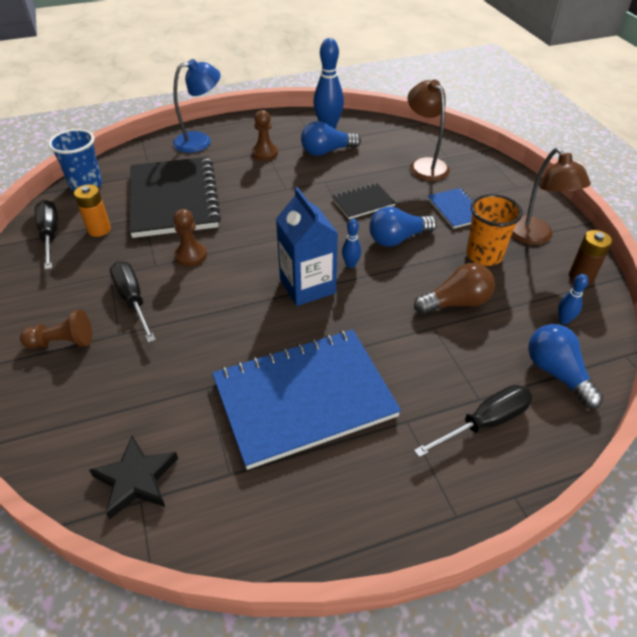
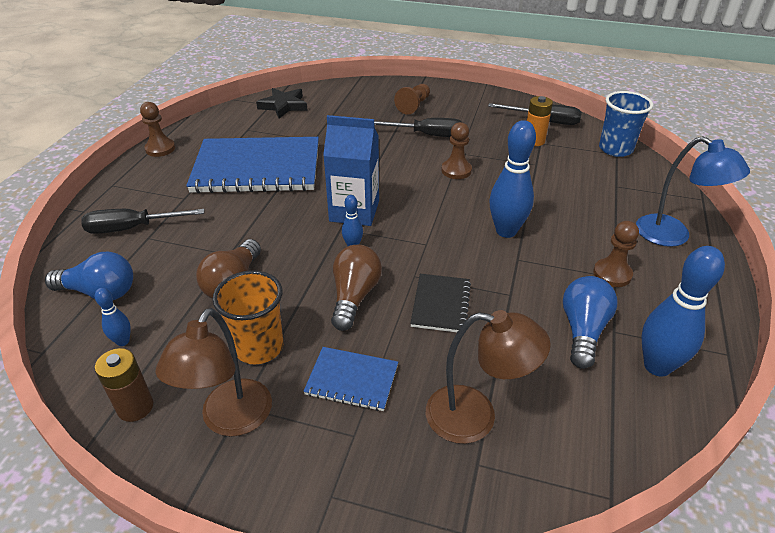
camera: 125 degrees right, 5 degrees down
black notebook [129,157,221,238] -> none
blue lamp [173,59,221,153] -> blue lamp turned 60 degrees counterclockwise [636,136,750,247]
blue notebook [212,330,401,470] -> blue notebook turned 75 degrees clockwise [186,137,319,193]
blue light bulb [369,207,437,247] -> brown light bulb [331,245,382,331]
black screwdriver [414,385,533,457] -> black screwdriver turned 75 degrees clockwise [81,209,205,234]
brown lamp [511,148,591,245] -> brown lamp turned 90 degrees counterclockwise [155,308,272,437]
none -> brown pawn [140,102,175,157]
none -> blue bowling pin [489,120,536,238]

